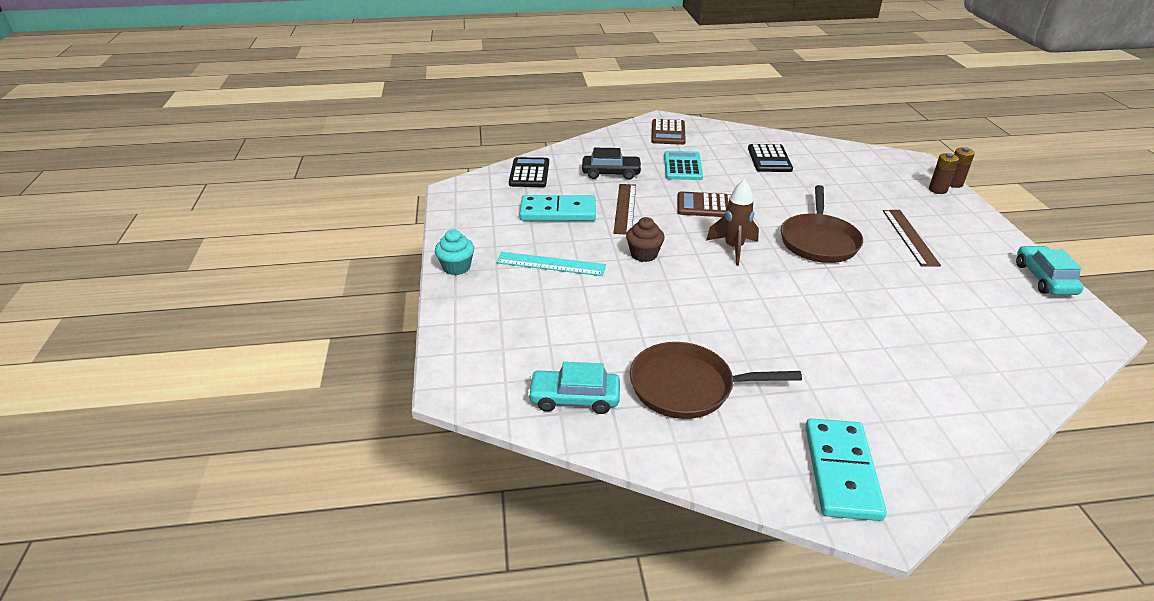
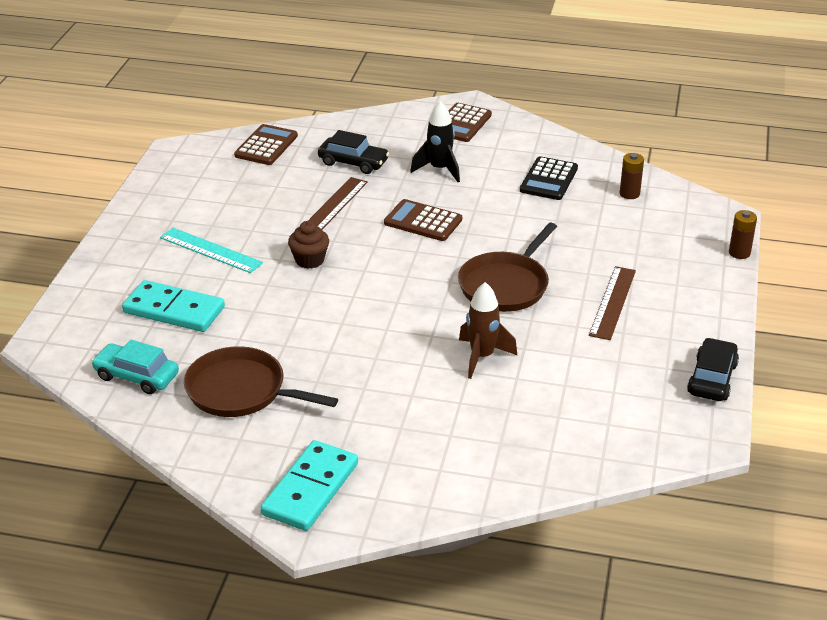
camera: 20 degrees right, 0 degrees up
turquoise cupcake [435,229,474,275] -> none
black calculator [509,157,549,187] -> brown calculator [234,124,298,165]
turquoise domino [519,195,596,221] -> turquoise domino moved to [122,280,225,332]
turquoise calculator [664,151,703,180] -> black rocket [410,101,460,182]
brown rocket [706,179,759,265] -> brown rocket moved to [459,282,518,379]
brown battery [929,153,959,194] -> brown battery moved to [620,153,644,199]
turquoise car [1016,246,1084,295] -> black car [687,338,739,401]

